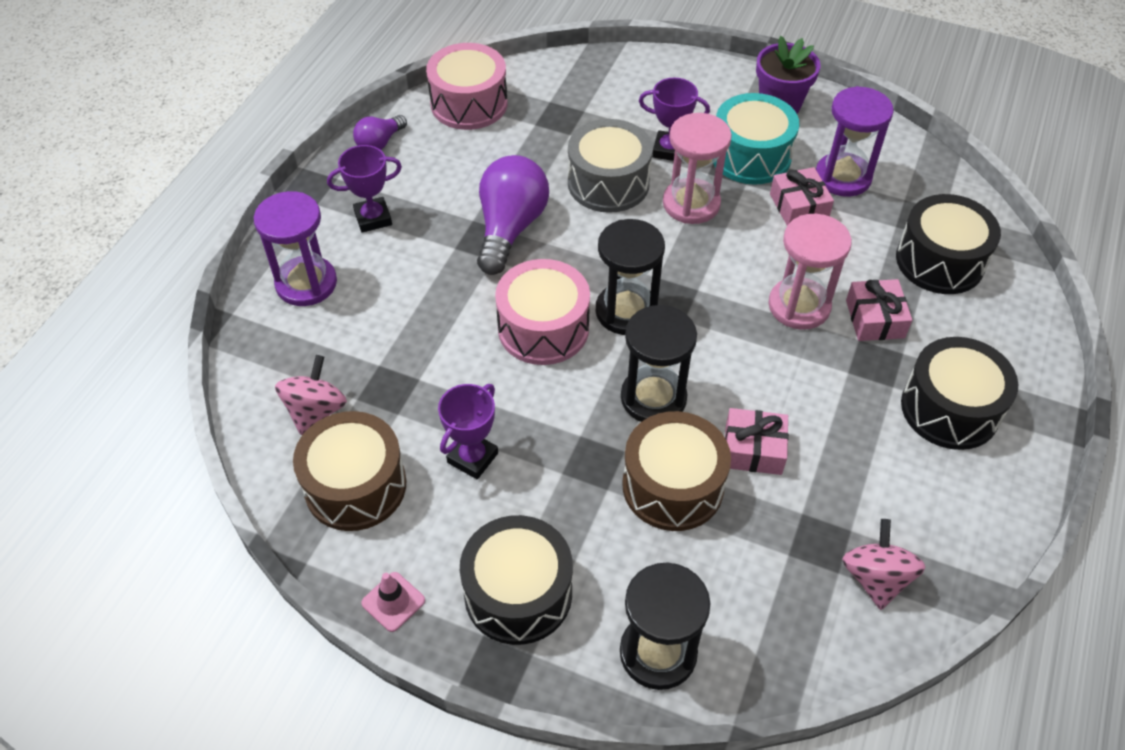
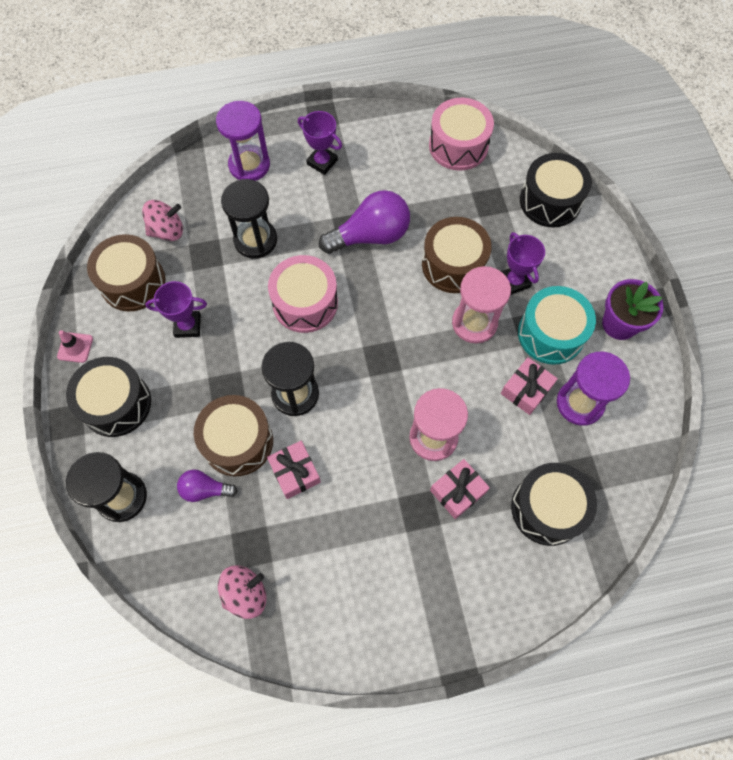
camera: 55 degrees right, 15 degrees up
purple light bulb [353,115,407,150] -> purple light bulb moved to [177,469,238,502]
grey drum [568,119,653,213] -> brown drum [422,217,492,293]
black hourglass [596,219,665,335] -> black hourglass moved to [221,179,277,259]
black drum [901,337,1018,450] -> black drum moved to [520,153,592,228]

